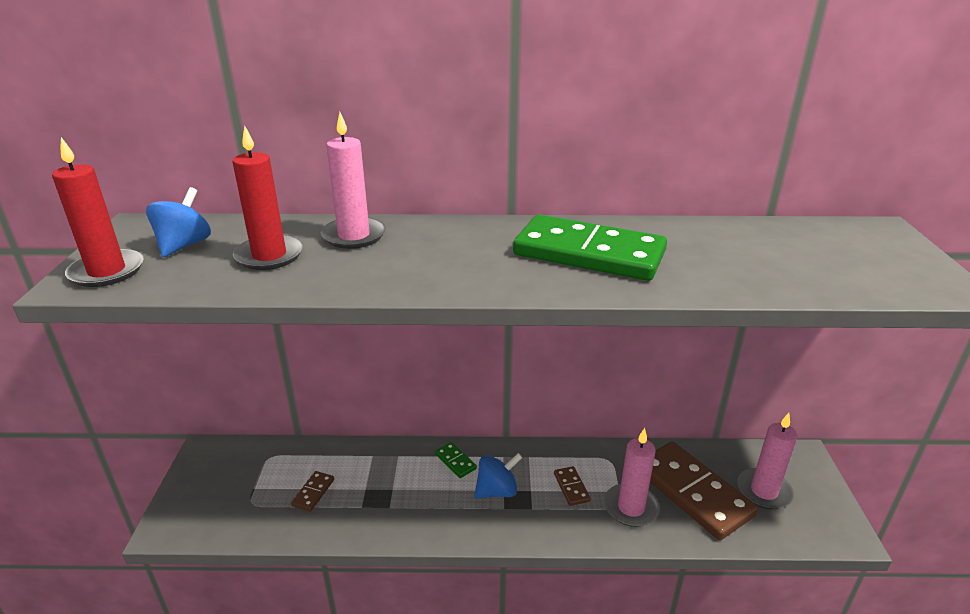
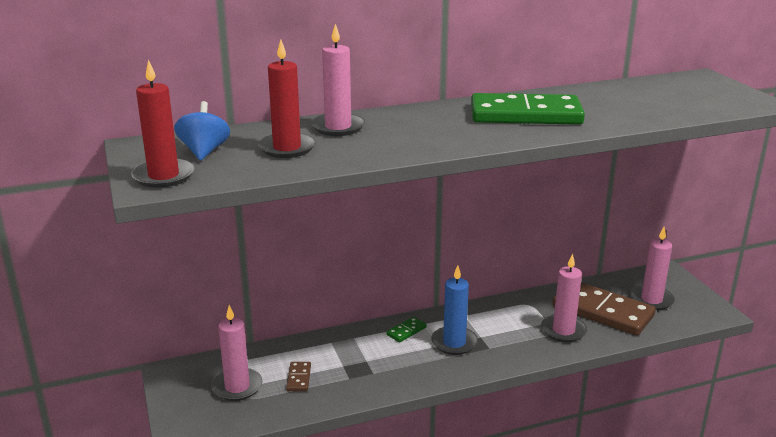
camera: 20 degrees left, 5 degrees down
green domino [435,442,477,478] -> green domino turned 75 degrees counterclockwise [387,317,427,342]
blue spinning top [474,453,523,499] -> blue candle [431,265,478,355]
brown domino [554,466,591,506] -> none
none -> pink candle [211,305,262,401]

